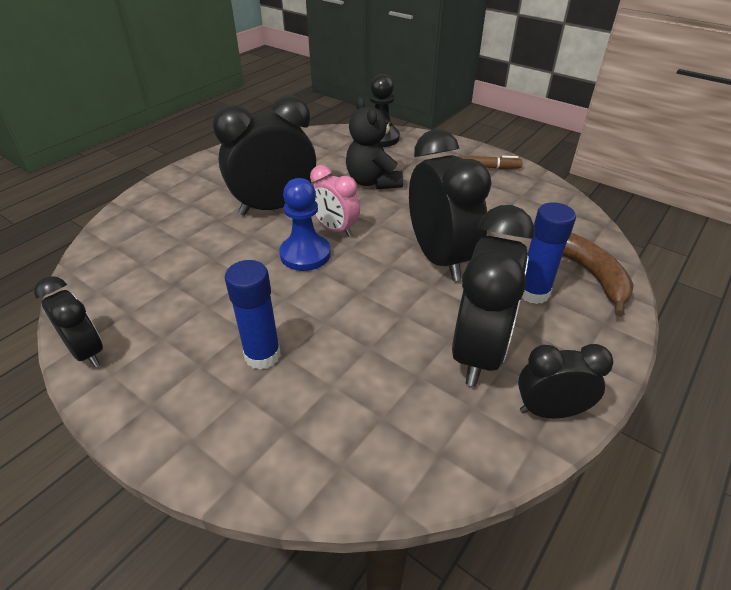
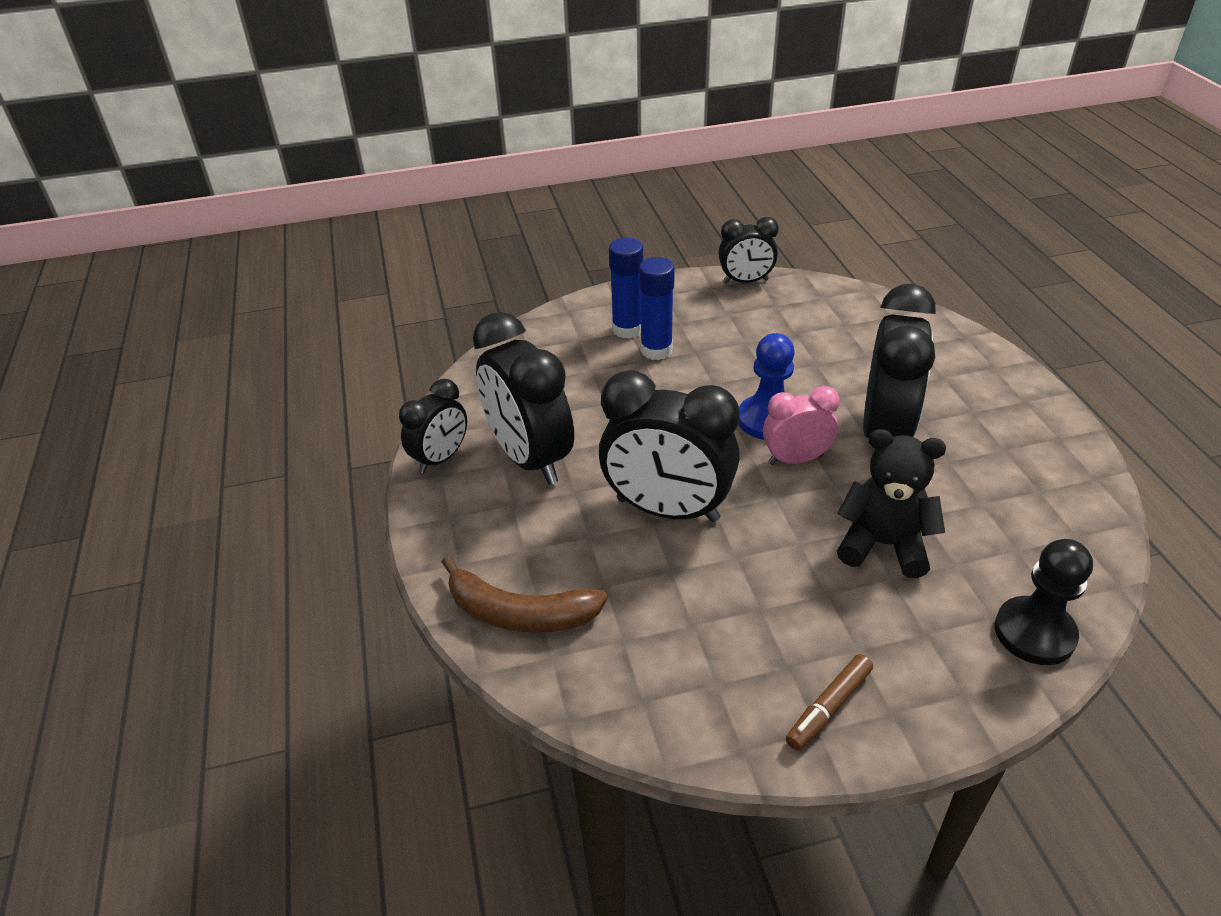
camera: 130 degrees right, 0 degrees up
blue glue stick [522,202,576,304] -> blue glue stick moved to [609,238,643,339]

